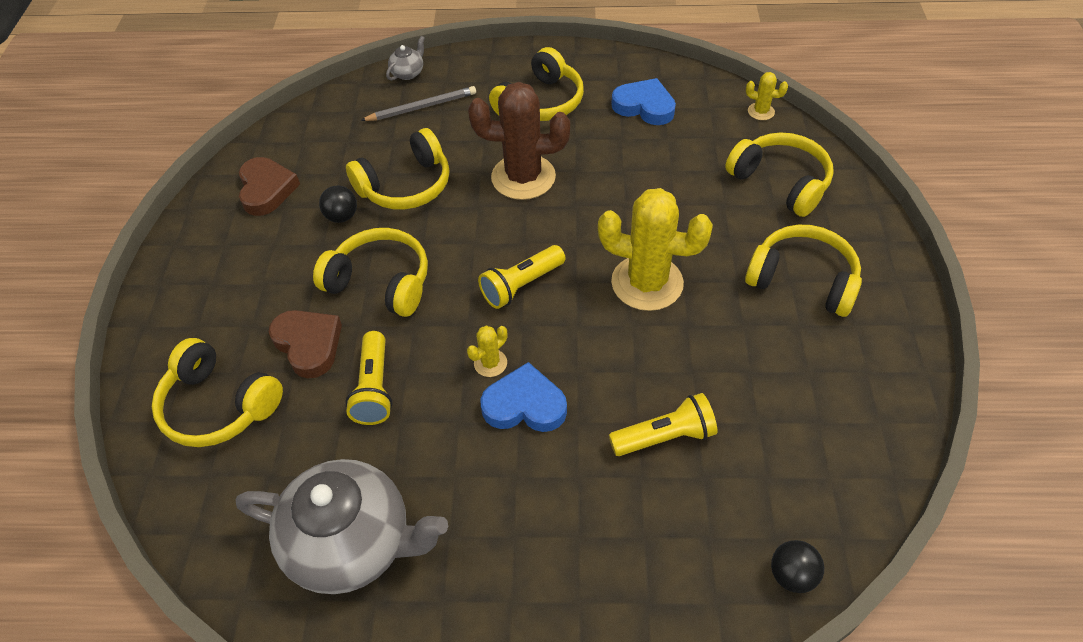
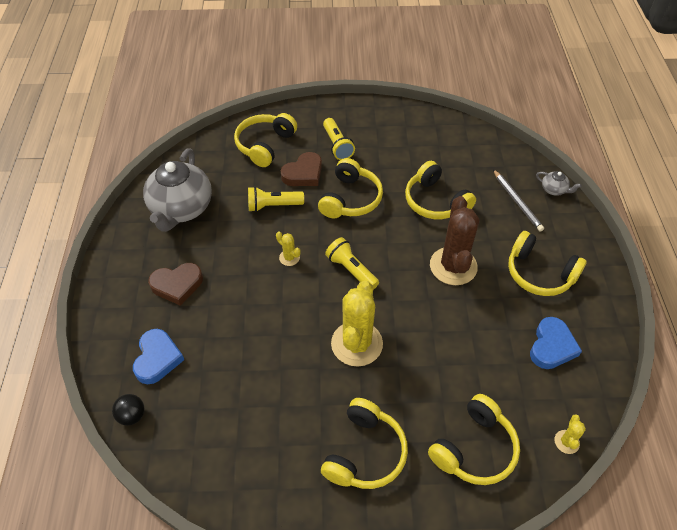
camera: 85 degrees right, 0 degrees up
brown heart [239,157,300,216] -> brown heart moved to [148,263,203,306]
black ball [319,186,357,223] -> none
blue heart [480,362,567,432] -> blue heart moved to [133,329,184,384]
yellow flashlight [609,393,717,456] -> yellow flashlight moved to [323,118,355,160]

